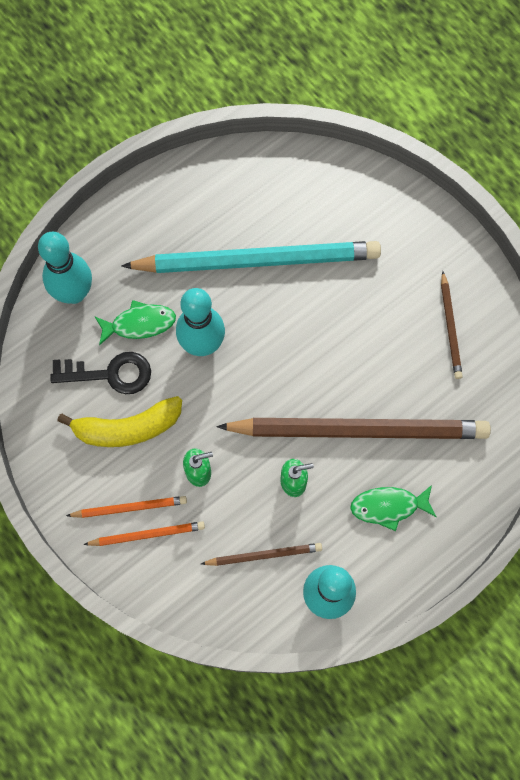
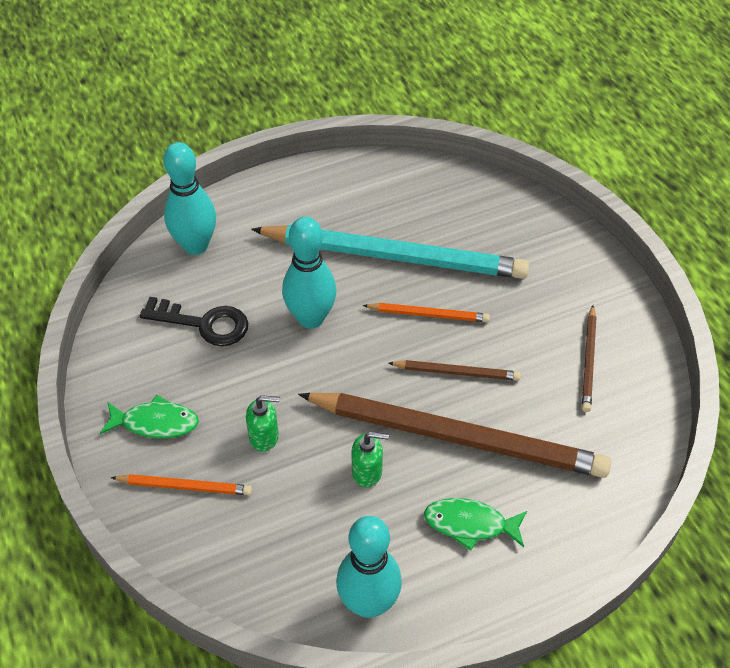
camera: 15 degrees right, 20 degrees down
yellow banana [57,396,182,447] -> none
orange pencil [66,496,187,518] -> orange pencil moved to [362,303,490,322]
green fish [94,300,176,346] -> green fish moved to [100,395,199,438]
brown pencil [201,543,322,566] -> brown pencil moved to [388,360,521,381]

